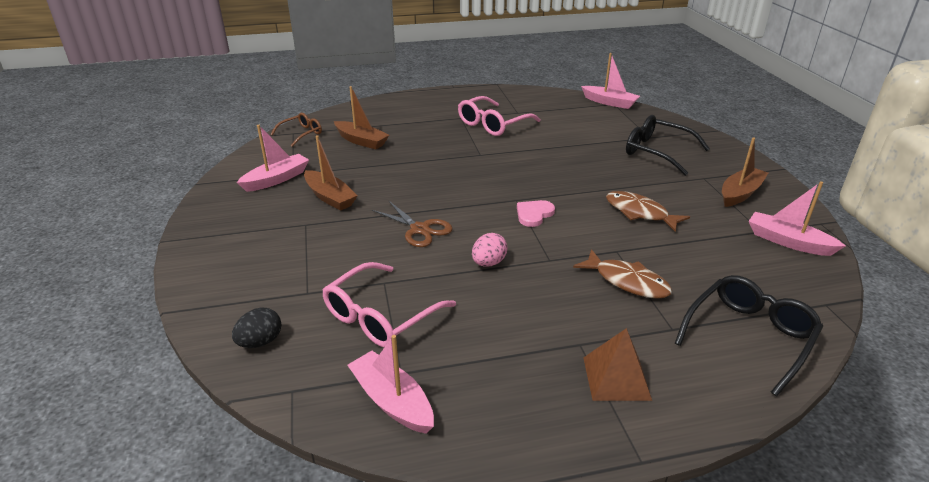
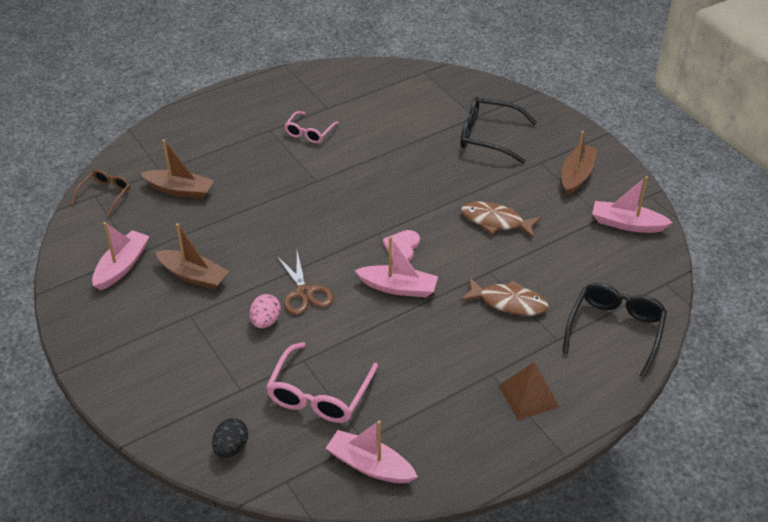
camera: 20 degrees left, 10 degrees up
brown scissors [372,201,452,247] -> brown scissors turned 45 degrees clockwise [276,251,334,315]
pink glasses [458,96,541,136] -> pink glasses [284,111,339,143], size x0.61
pink egg [472,233,507,267] -> pink egg moved to [250,294,281,328]
pink boat [581,53,640,109] -> pink boat moved to [355,236,438,297]

